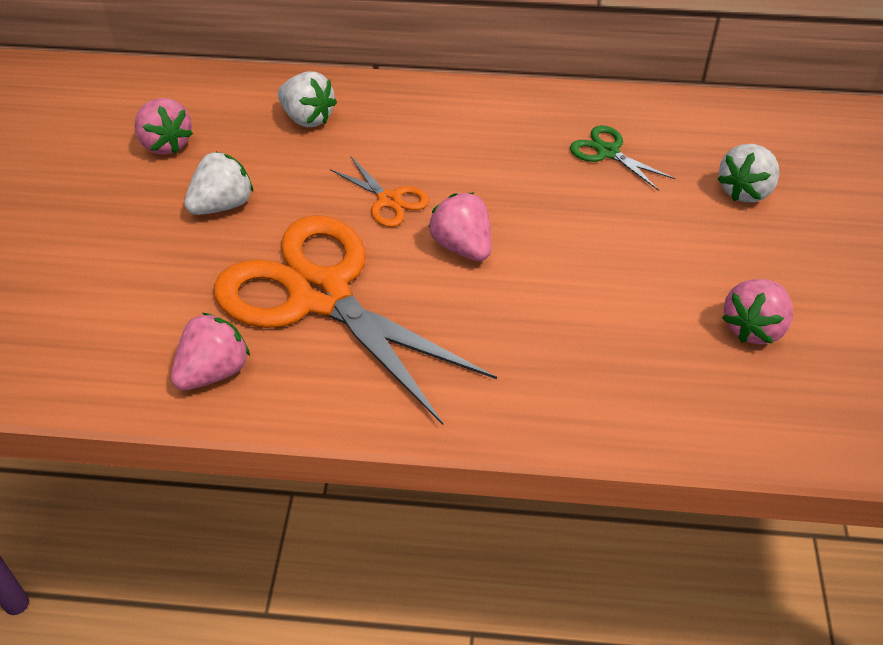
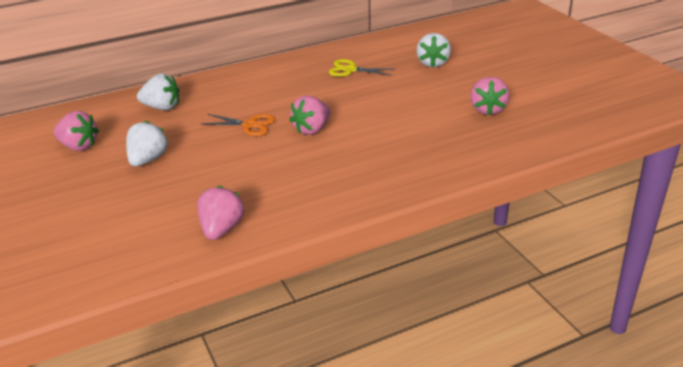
camera: 30 degrees left, 15 degrees down
orange scissors [214,215,497,425] -> none
pink strawberry [428,193,491,261] -> pink strawberry turned 75 degrees counterclockwise [289,95,331,135]
green scissors [570,125,676,191] -> yellow scissors [329,59,394,77]

